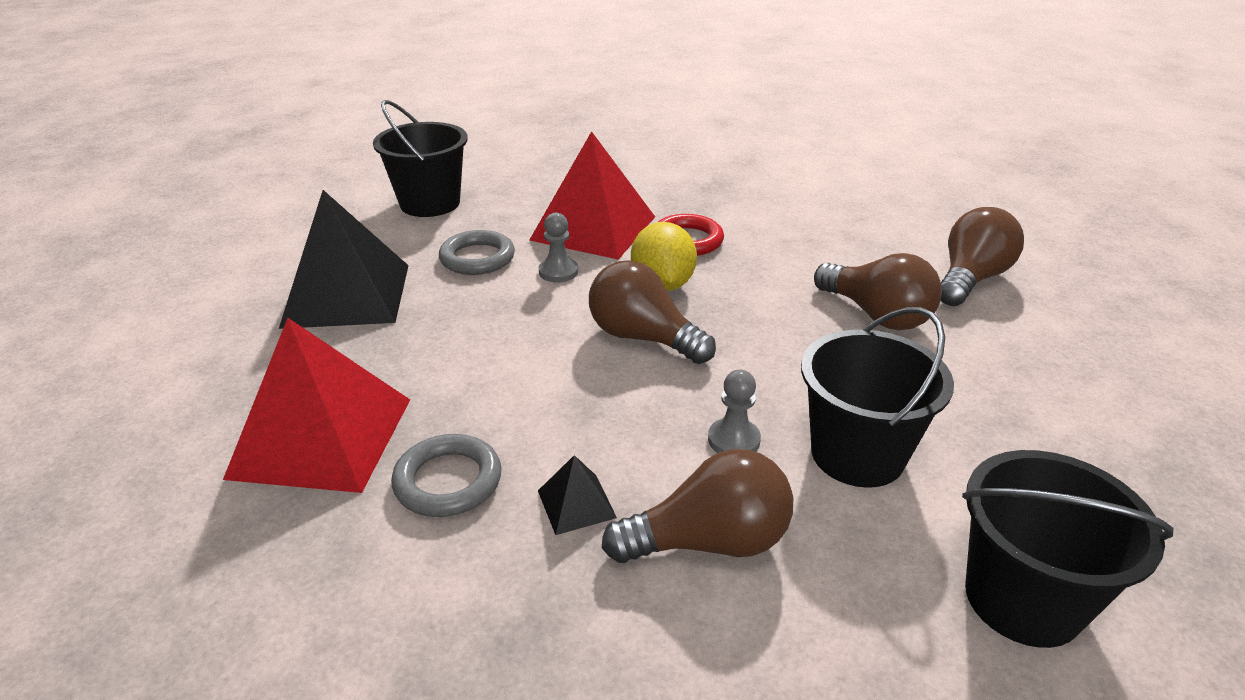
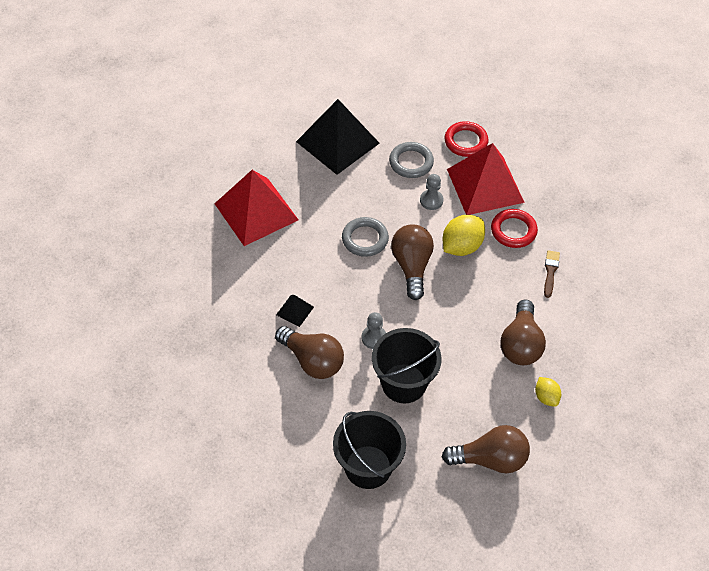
camera: 50 degrees right, 20 degrees up
black bucket [373,100,468,217] -> none
grey ring [391,434,502,517] -> grey ring moved to [342,217,389,257]
brown light bulb [941,207,1024,306] -> brown light bulb moved to [442,425,530,473]
none -> red ring [444,121,488,157]
none -> yellow lemon [535,377,561,407]
none -> brown brush [544,250,560,298]

